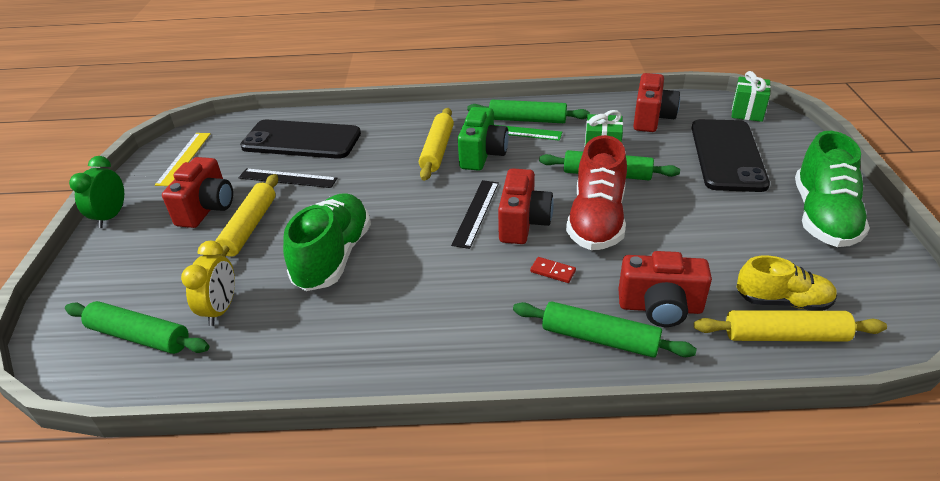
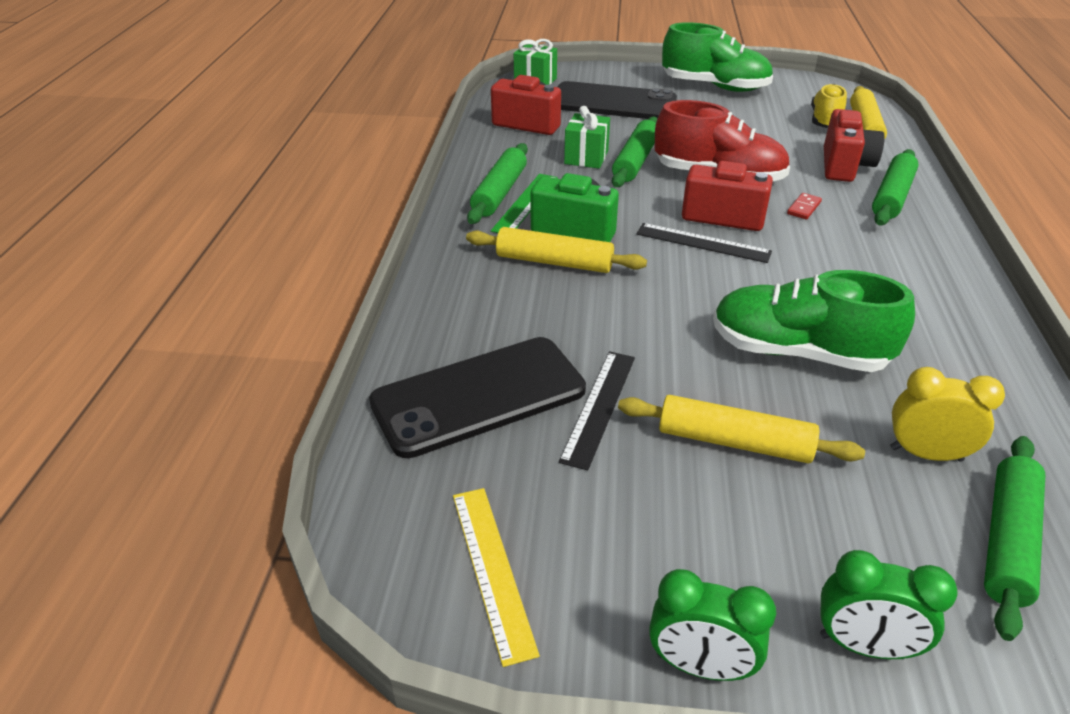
camera: 85 degrees left, 0 degrees up
yellow ruler [155,133,211,186] -> yellow ruler turned 60 degrees clockwise [453,488,540,667]
red camera [162,157,233,228] -> none
black phone [240,120,361,159] -> black phone turned 45 degrees clockwise [369,337,586,458]
none -> green clock [820,550,958,659]

